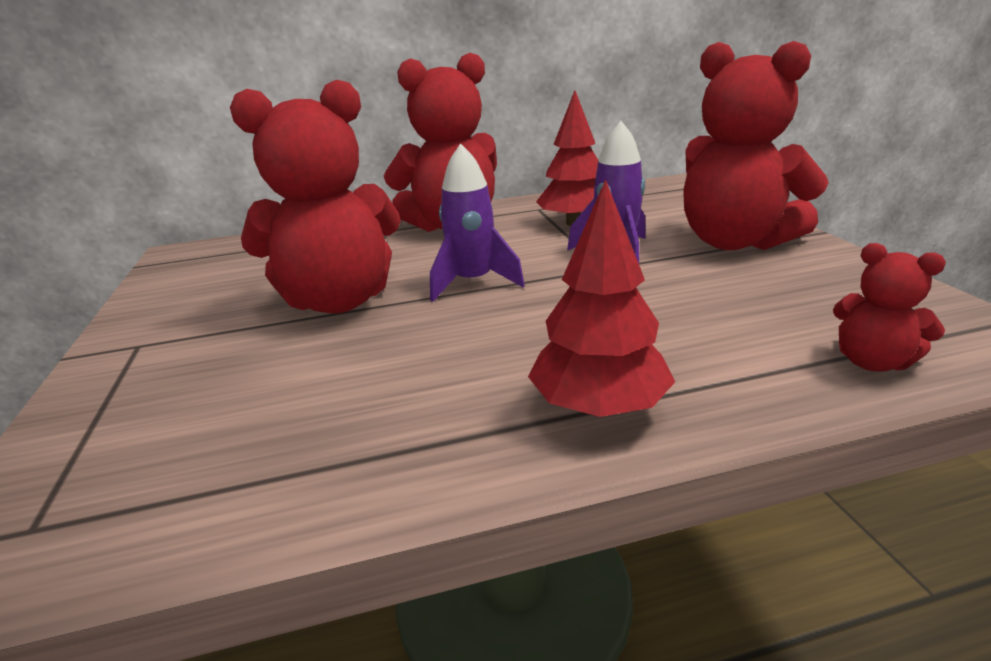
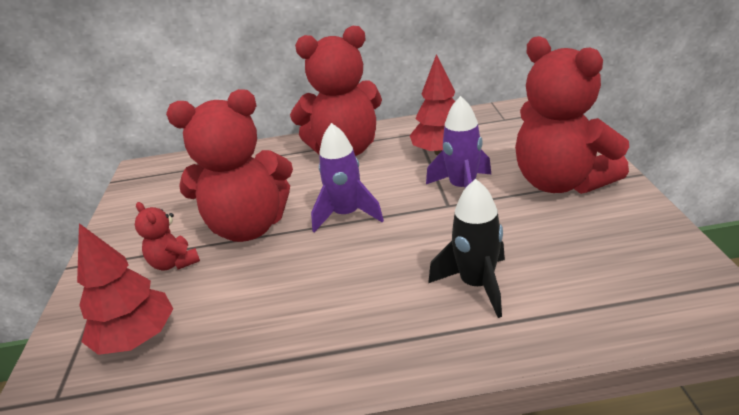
camera: 10 degrees right, 5 degrees up
red tree [528,179,675,417] -> red tree moved to [77,223,173,355]
red teddy bear [833,243,946,372] -> red teddy bear moved to [135,202,200,271]
none -> black rocket [428,179,505,318]

